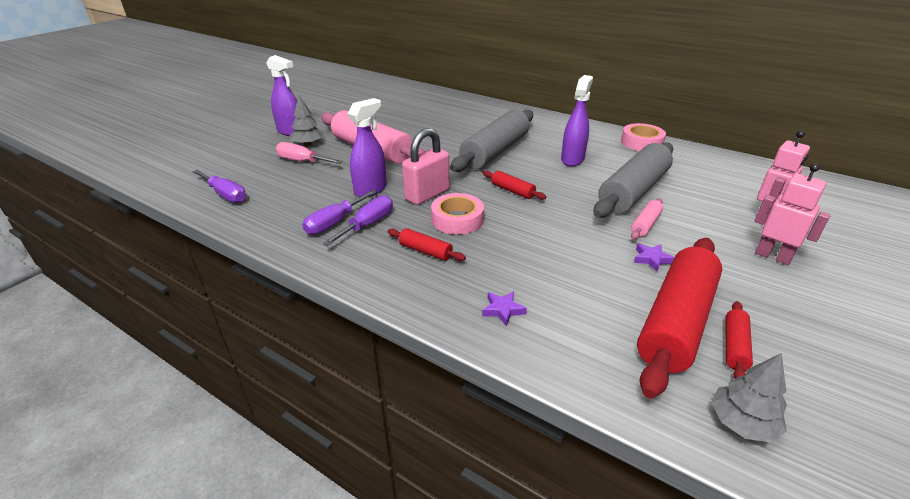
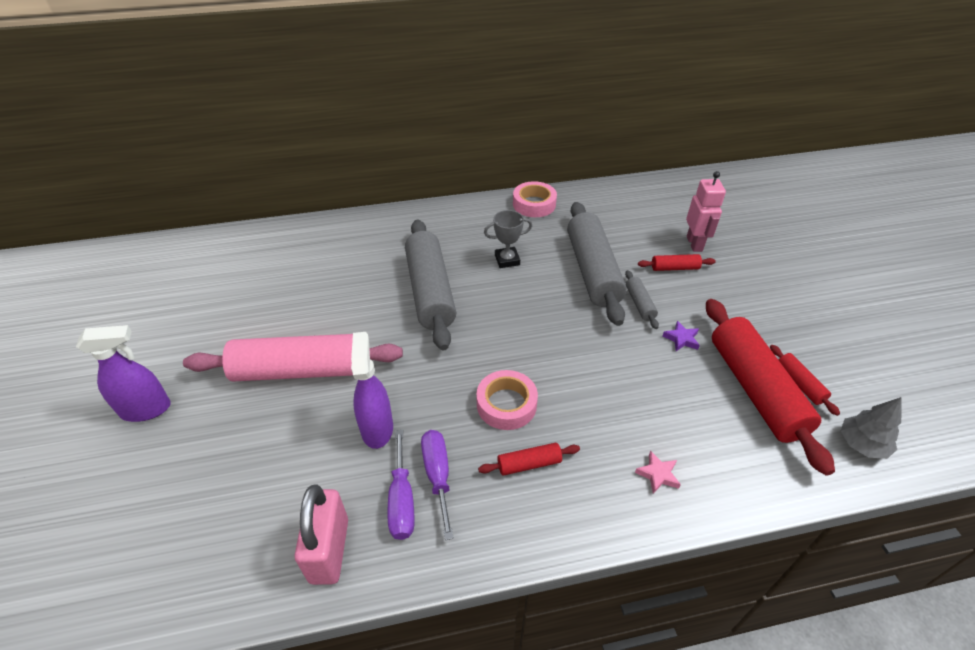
camera: 45 degrees left, 10 degrees up
purple screwdriver [192,170,246,203] -> none
pink screwdriver [276,142,343,164] -> none
grey tree [290,96,323,146] -> none
pink padlock [402,128,449,205] -> pink padlock moved to [294,485,348,585]
purple star [482,291,527,327] -> pink star [635,451,681,494]
red rolling pin [483,171,546,200] -> red rolling pin moved to [638,254,716,271]
purple spray bottle [561,75,593,167] -> grey trophy [484,210,532,268]
pink rolling pin [631,198,663,239] -> grey rolling pin [625,270,659,329]
pink robot [755,163,831,265] -> none

